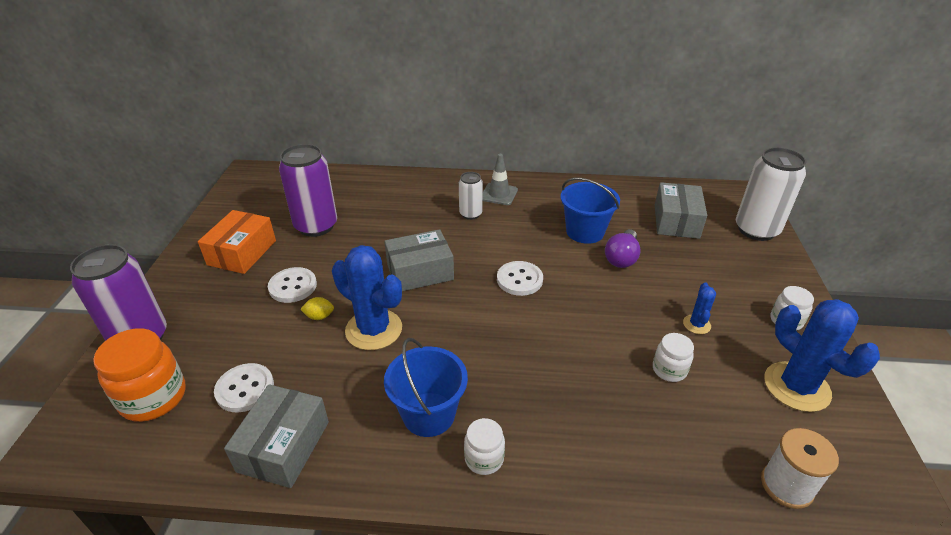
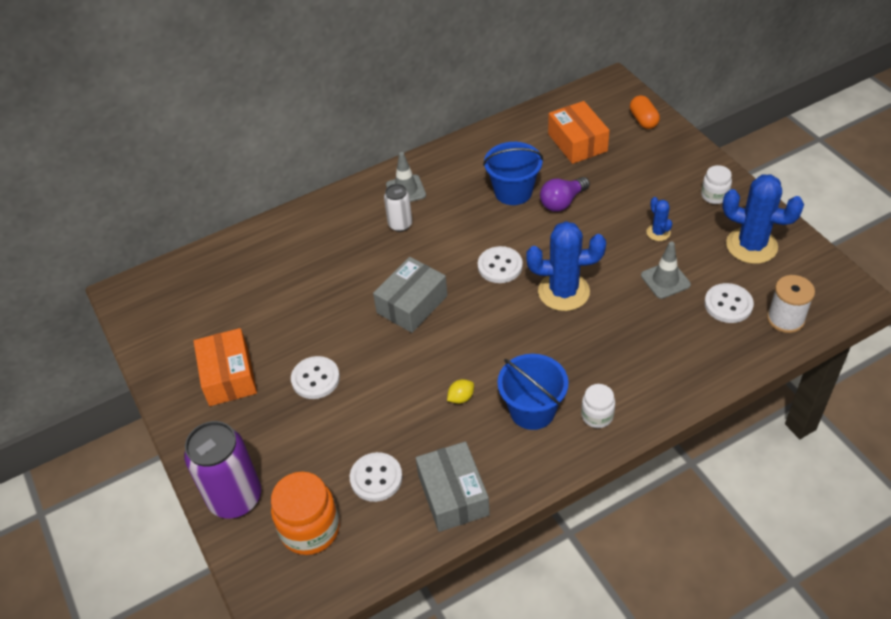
camera: 30 degrees left, 10 degrees up
purple can [279,144,337,237] -> none
yellow lemon [300,297,334,320] -> yellow lemon moved to [447,379,474,404]
blue cactus [332,245,402,350] -> blue cactus moved to [526,221,606,311]
purple light bulb [605,229,641,268] -> purple light bulb turned 60 degrees clockwise [540,177,590,212]
white jar [653,333,694,382] -> grey traffic cone [641,242,691,299]
grey box [655,182,707,239] -> orange box [548,101,610,164]
white can [736,148,806,241] -> orange capsule [630,95,660,129]
none -> white button [704,283,754,323]

